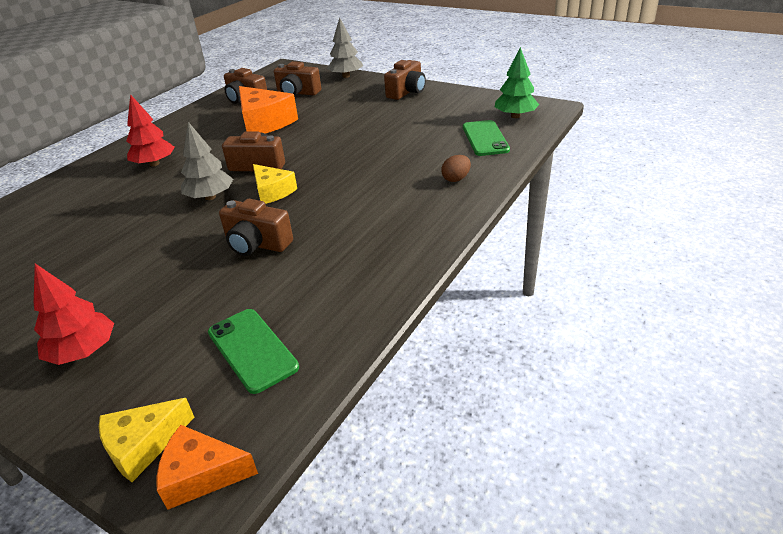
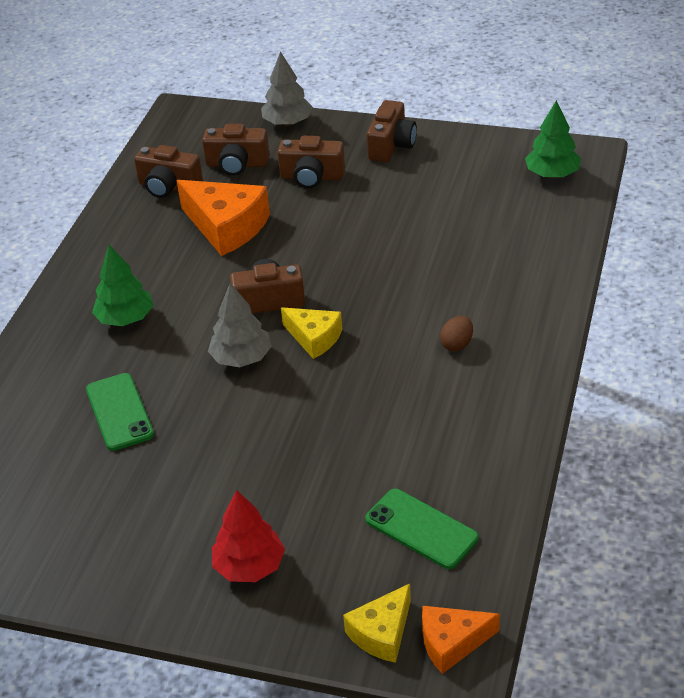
camera: 15 degrees left, 5 degrees up
red tree [126,94,175,166] -> green tree [92,245,153,326]
brown camera [219,199,293,256] -> brown camera moved to [278,136,345,188]
brown egg [441,155,471,182] -> brown egg moved to [440,316,473,351]
green phone [463,120,510,156] -> green phone moved to [86,373,154,451]

